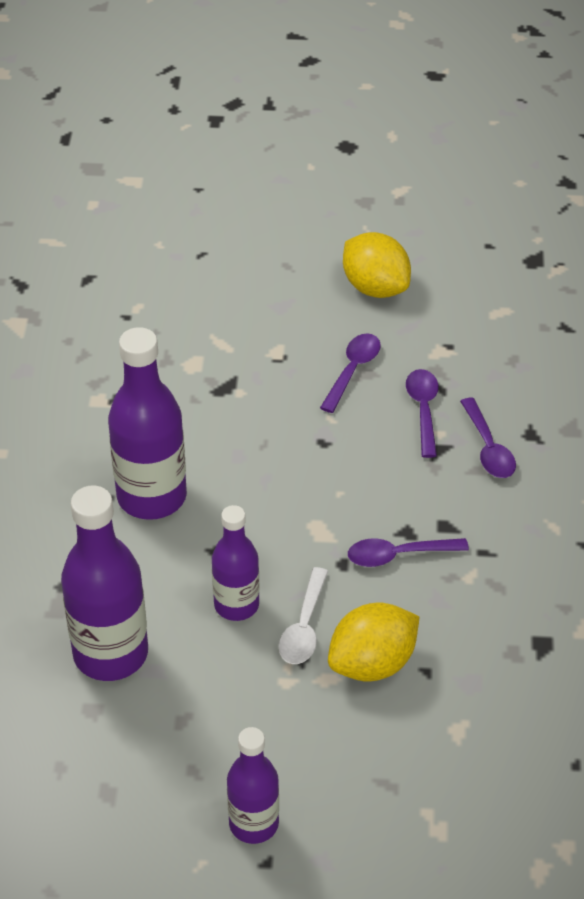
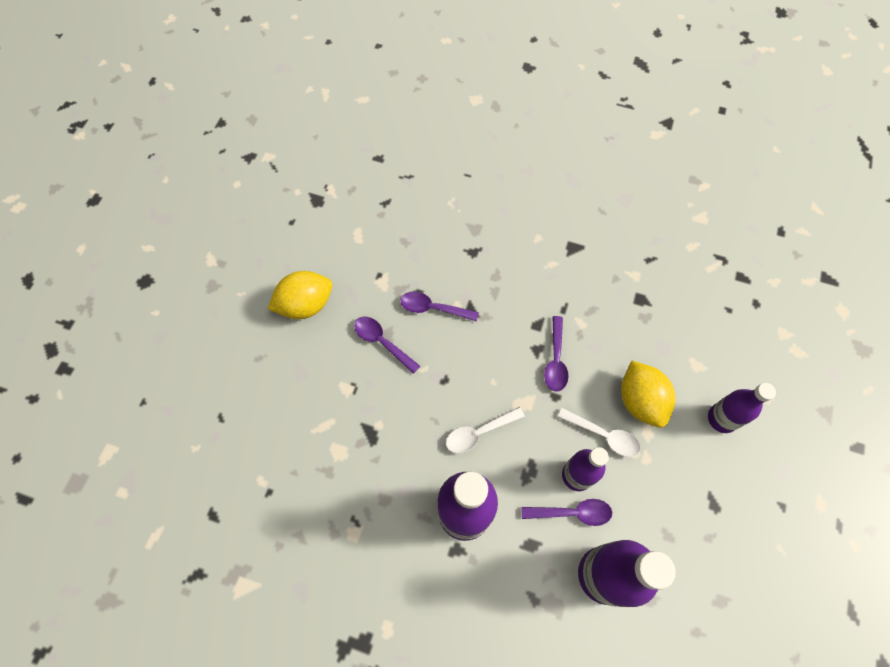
camera: 75 degrees left, 20 degrees up
purple bottle [227,727,279,844] -> purple bottle moved to [708,383,776,433]
purple spoon [460,398,516,478] -> purple spoon moved to [522,499,612,526]
none -> white spoon [446,407,525,453]

